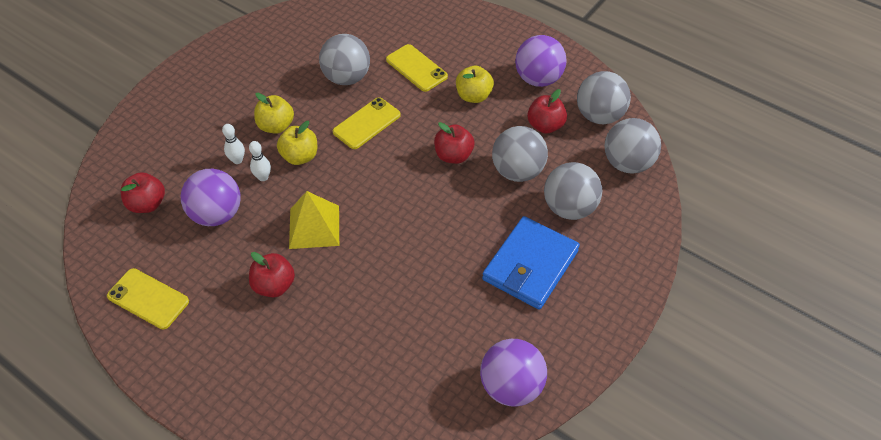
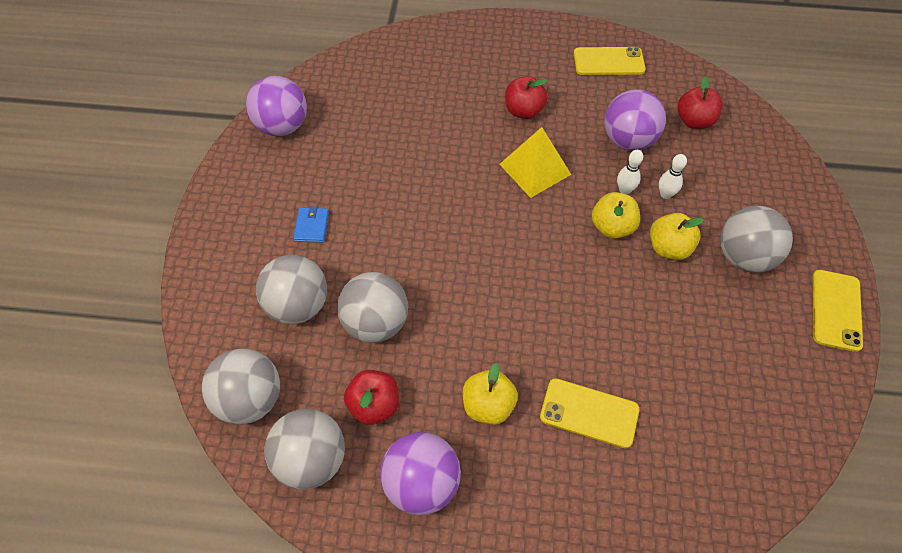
camera: 150 degrees right, 5 degrees up
grey ball [319,34,370,85] -> grey ball moved to [720,206,793,273]
yellow phone [333,97,401,149] -> yellow phone moved to [813,270,863,352]
red apple [434,122,474,164] -> none
blue wallet [482,216,580,309] -> blue wallet [293,206,329,243], size x0.43

